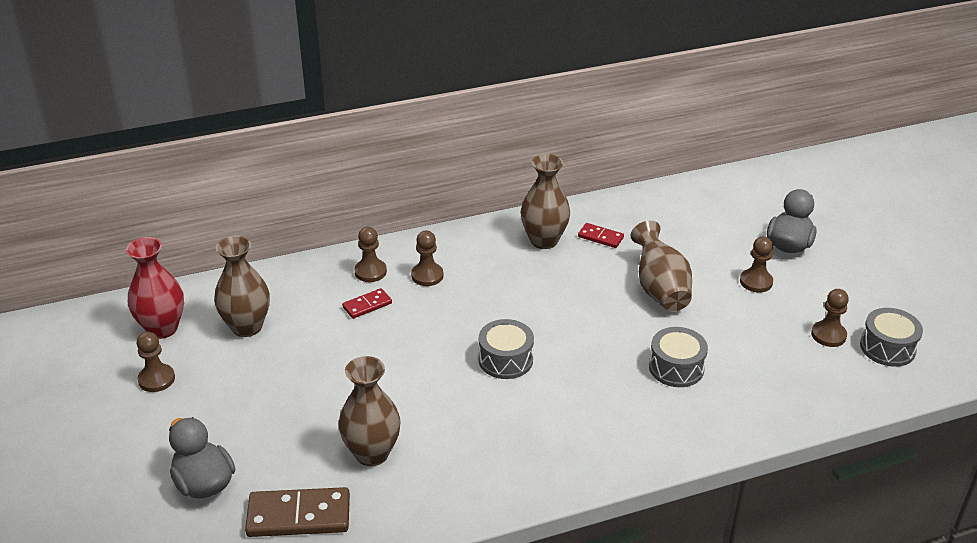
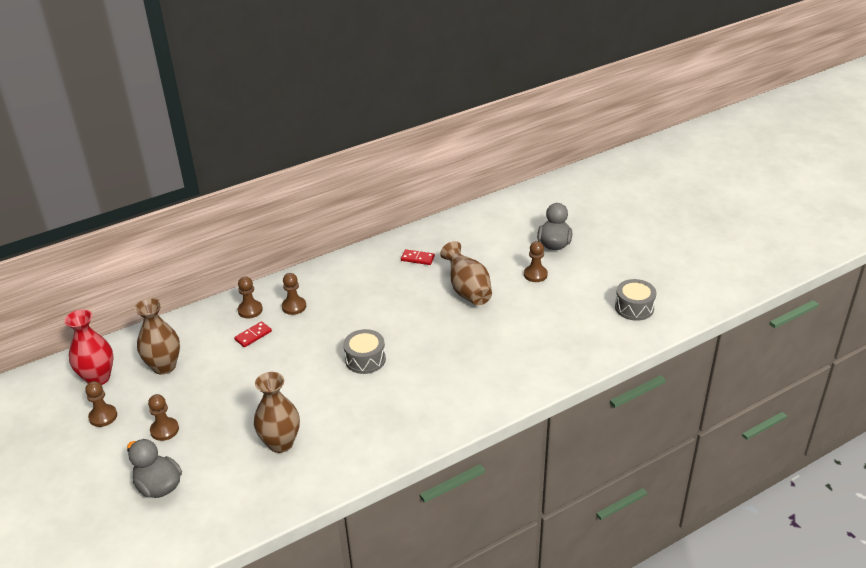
camera: 10 degrees left, 0 degrees up
brown domino [245,487,350,537] -> none
brown vase [521,154,570,249] -> none
grey drum [649,327,708,387] -> none
brown pawn [811,289,849,347] -> brown pawn moved to [148,394,179,441]

